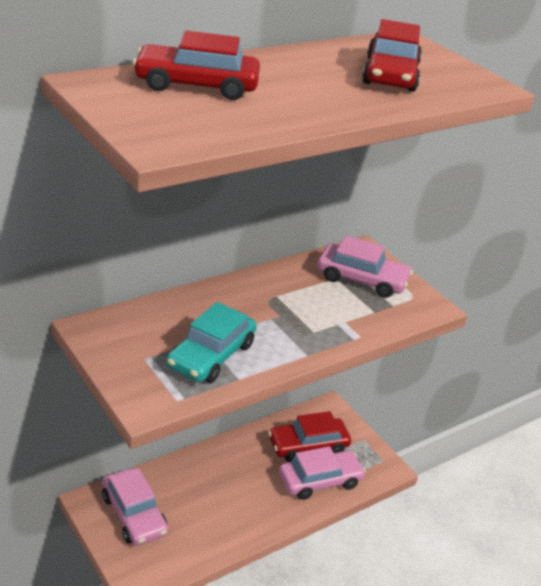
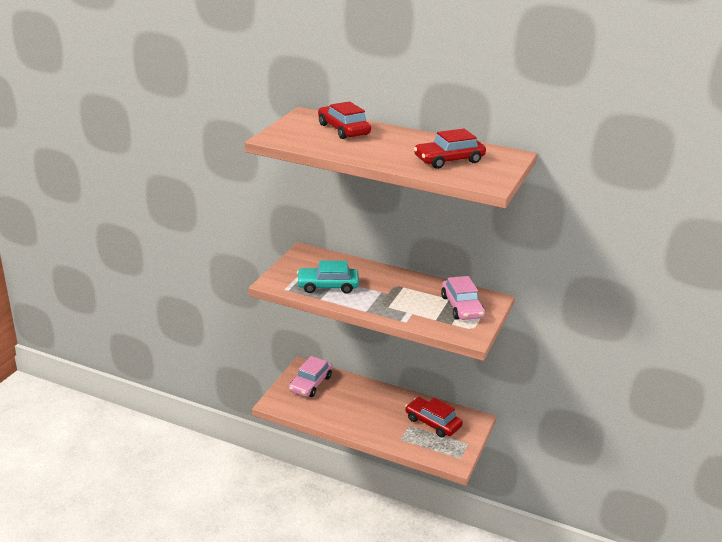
camera: 60 degrees right, 5 degrees down
pink car [279,446,366,500] -> none

